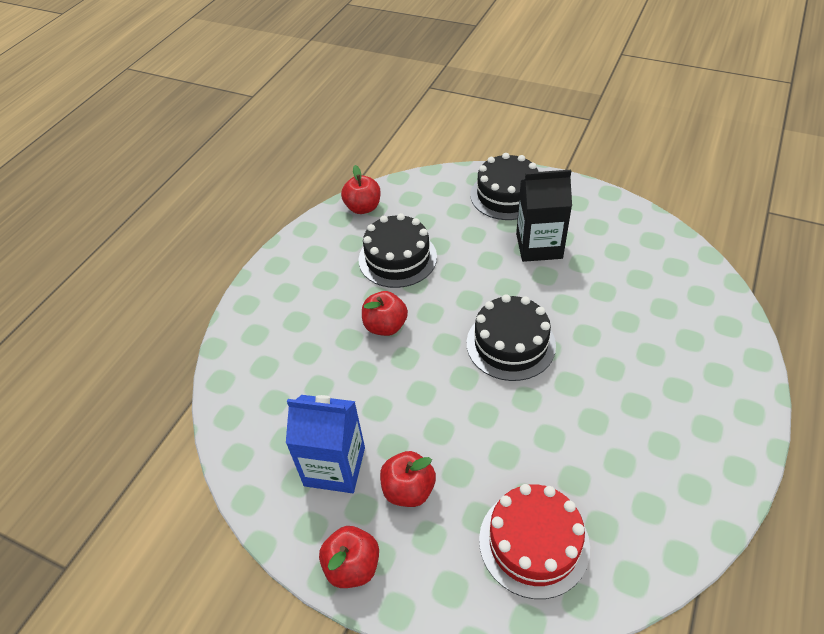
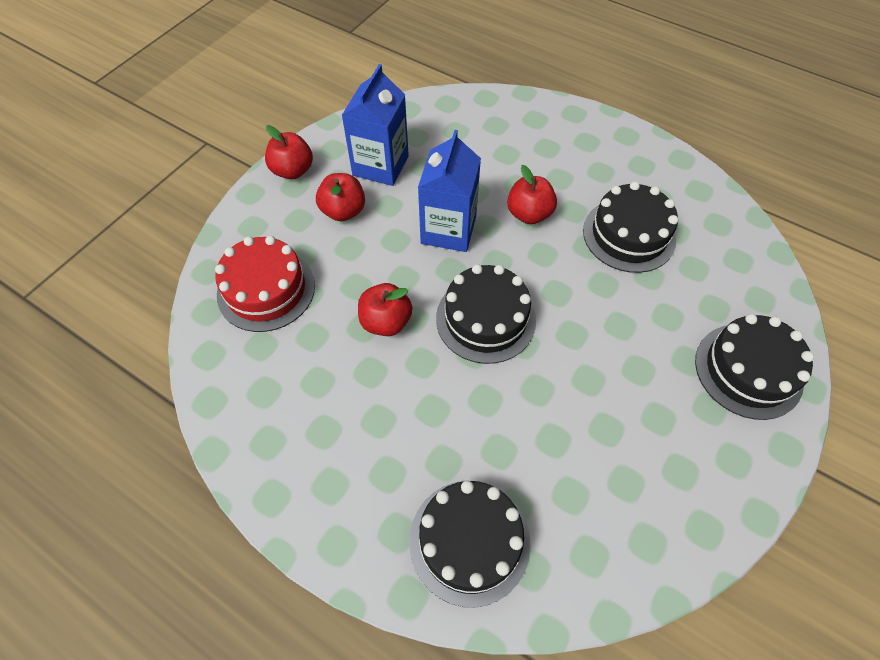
camera: 95 degrees right, 10 degrees up
red apple [341,165,381,214] -> red apple moved to [358,283,413,336]
black carton [516,170,572,262] -> none
none -> black cake [409,480,531,607]
none -> blue carton [418,130,481,252]

